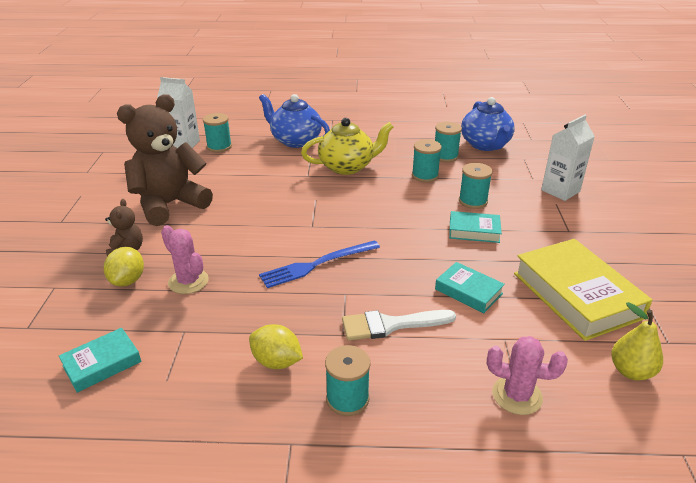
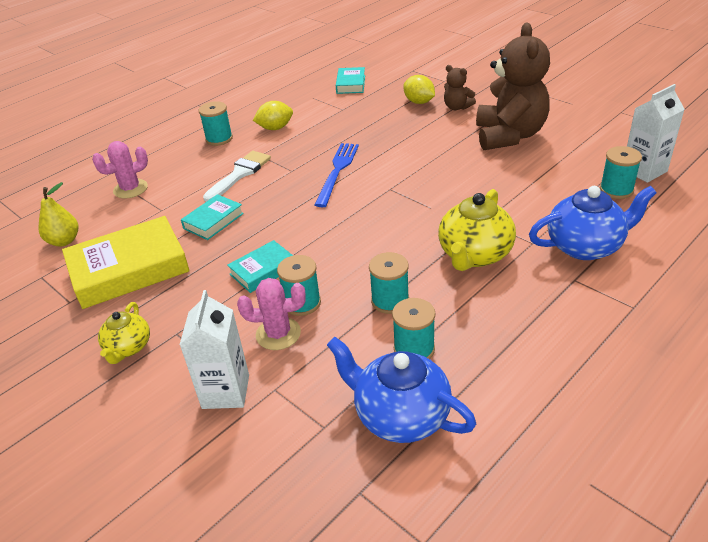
camera: 135 degrees right, 5 degrees up
pink cactus [161,225,209,294] -> pink cactus moved to [237,278,306,350]
turquoise book [435,262,505,313] -> turquoise book turned 45 degrees counterclockwise [181,194,244,240]
yellow book [514,239,653,341] -> yellow book turned 45 degrees counterclockwise [62,216,190,309]
none -> yellow teapot [98,302,150,364]

